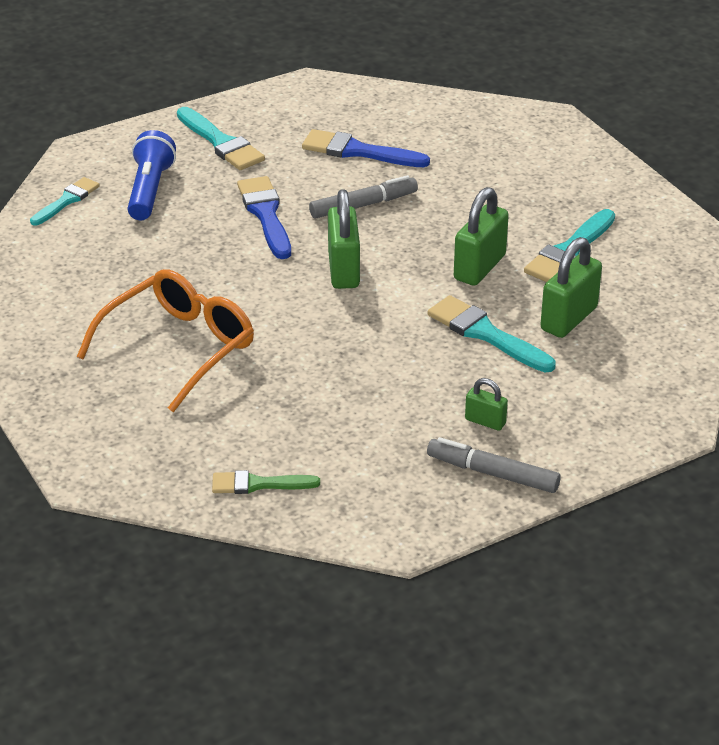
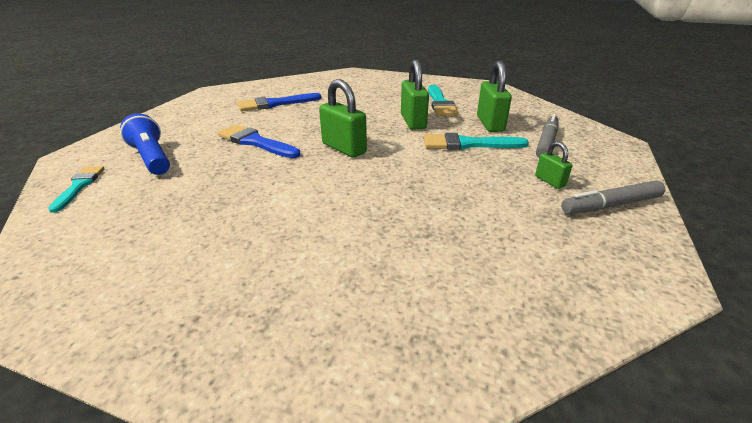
camera: 40 degrees left, 5 degrees down
orange glasses [77,269,254,412] -> none
turquoise brush [177,107,265,170] -> none
green brush [212,470,320,494] -> none
grey marker [309,175,418,219] -> grey marker moved to [536,114,559,157]
green padlock [465,378,508,431] -> green padlock turned 75 degrees clockwise [535,141,572,189]

